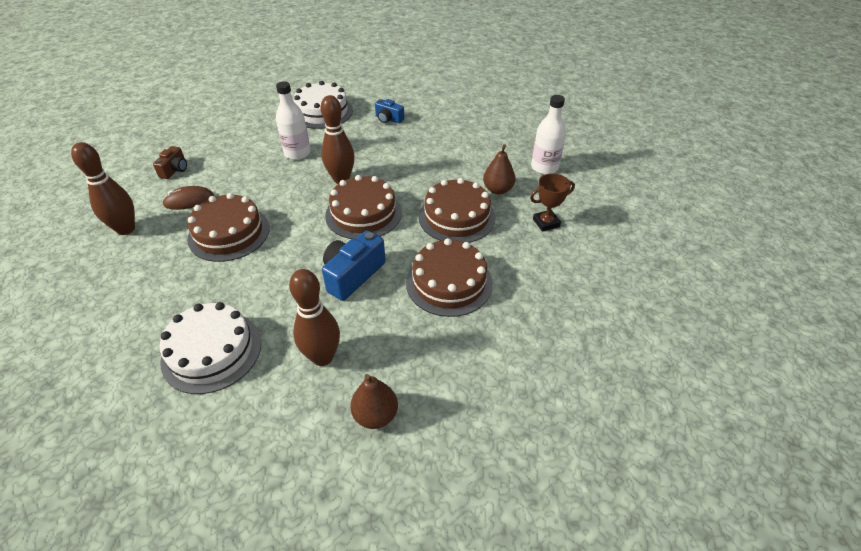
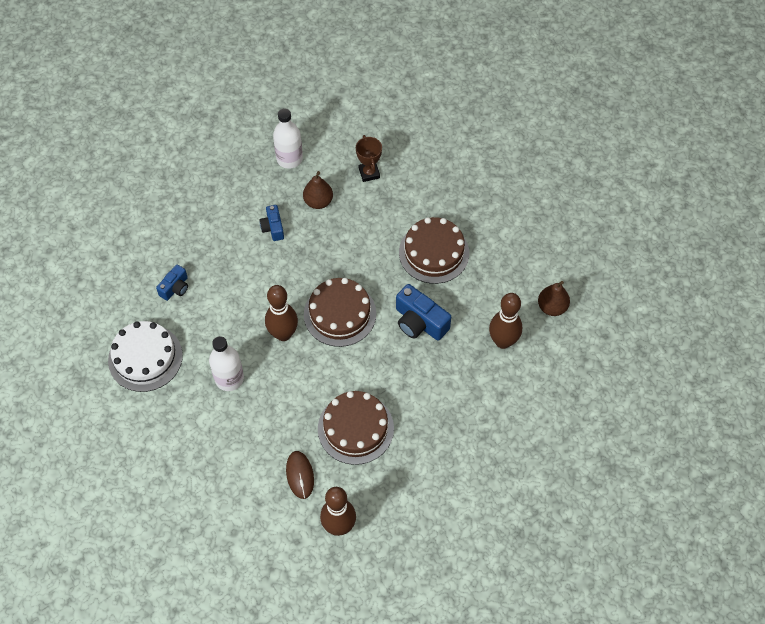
camera: 85 degrees left, 15 degrees up
brown camera [153,146,187,179] -> none
white cake [160,302,261,394] -> none
brown cake [419,178,495,243] -> none
none -> blue camera [259,205,284,241]

